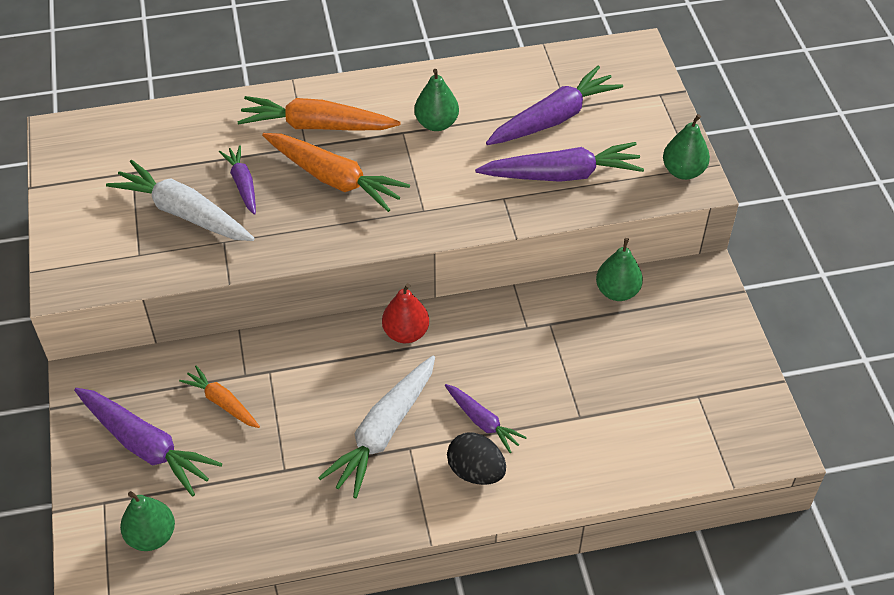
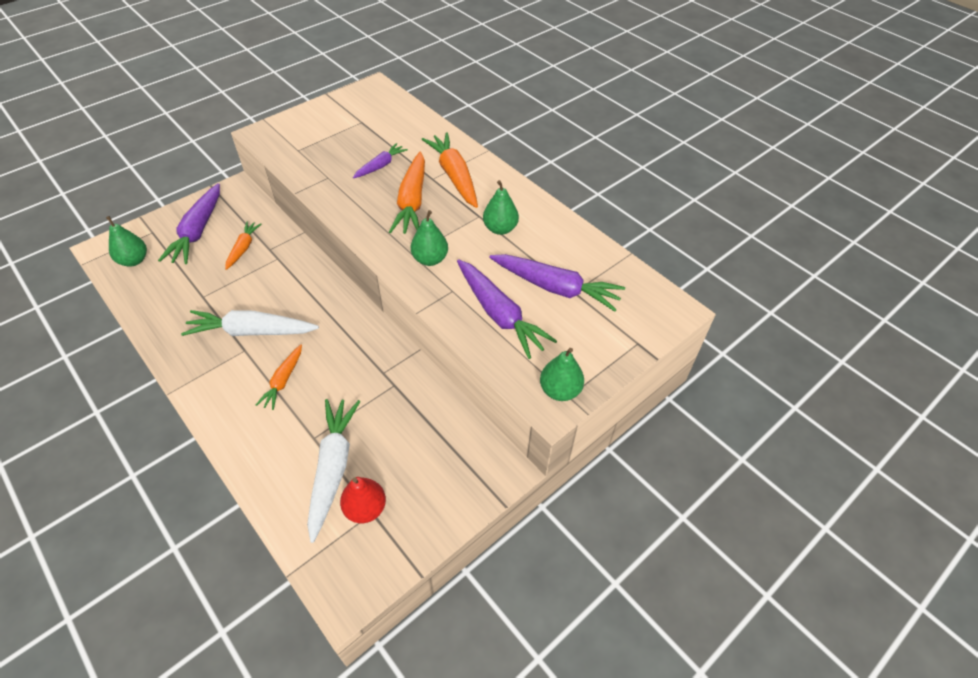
camera: 60 degrees right, 0 degrees up
white carrot [106,160,255,241] -> white carrot moved to [307,399,360,543]
red pear [382,283,429,343] -> red pear moved to [340,477,386,523]
purple carrot [445,384,527,453] -> orange carrot [256,345,302,410]
black egg [447,432,506,485] -> none
green pear [596,238,643,301] -> green pear moved to [411,210,448,266]

